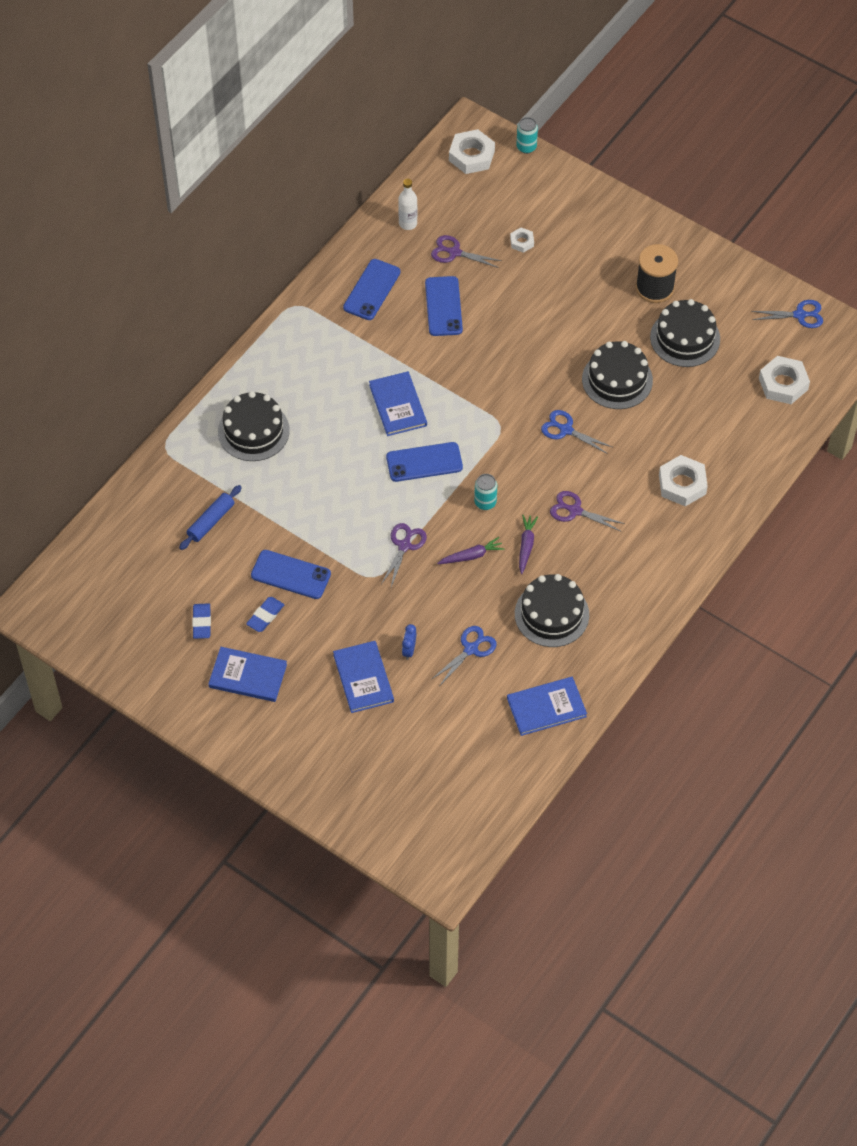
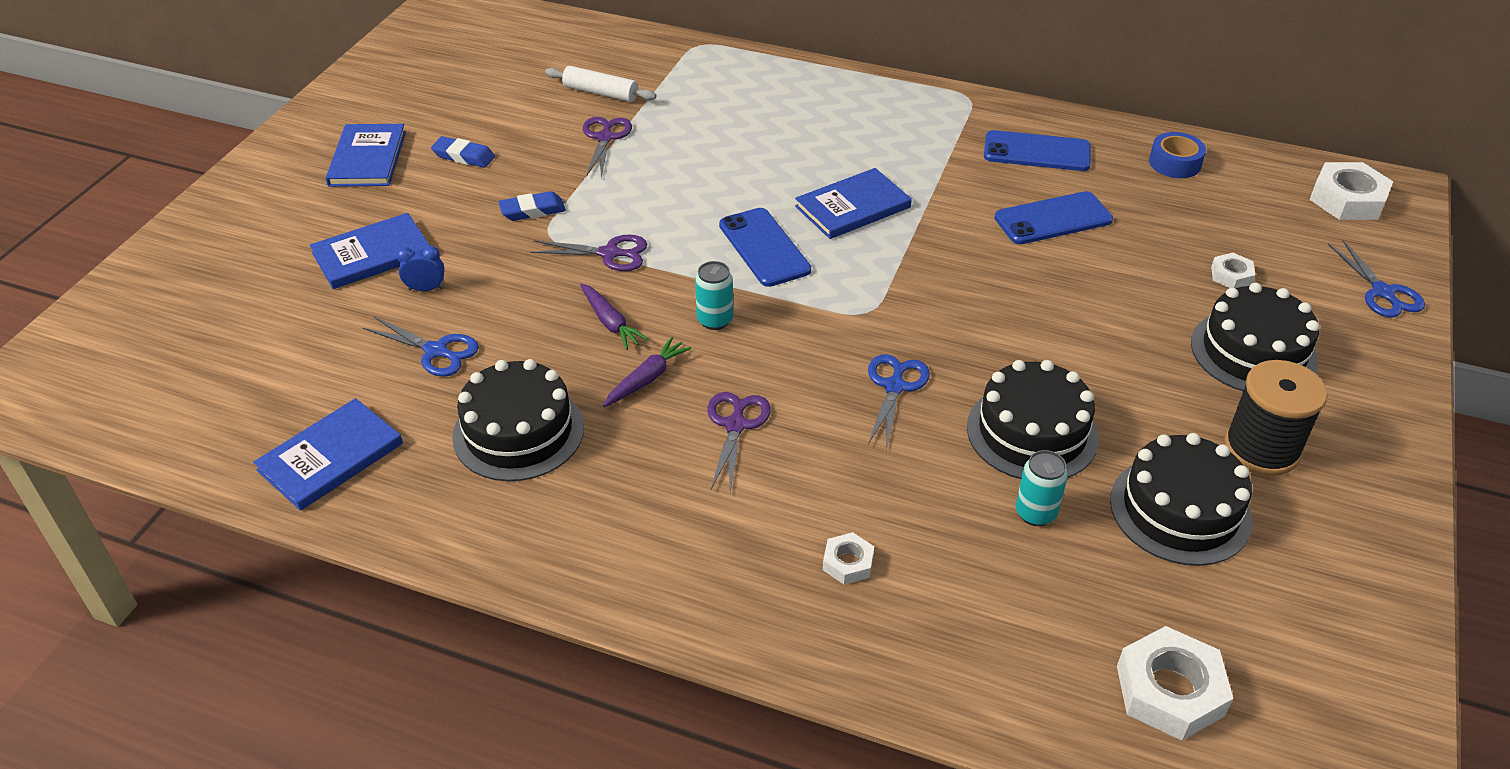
camera: 75 degrees right, 15 degrees down
blue rolling pin [179,485,242,550] -> white rolling pin [545,66,656,102]
blue eraser [192,603,211,639] -> blue eraser moved to [498,191,566,221]
black cake [218,391,290,461] -> black cake moved to [1191,283,1320,391]
blue phone [251,550,331,599] -> none
white bottle [398,179,417,230] -> blue tape [1149,132,1206,178]
purple scissors [431,235,502,268] -> purple scissors moved to [583,117,632,178]
blue book [507,677,587,736] -> blue book turned 75 degrees clockwise [253,398,403,511]
turquoise can [516,117,538,154] -> turquoise can moved to [1016,450,1068,526]
purple carrot [519,515,538,574] -> purple carrot turned 45 degrees counterclockwise [603,337,692,407]
white nut [659,455,708,506] -> white nut [823,532,874,585], size x0.53
blue scissors [751,300,823,328] -> blue scissors moved to [1328,239,1425,318]

